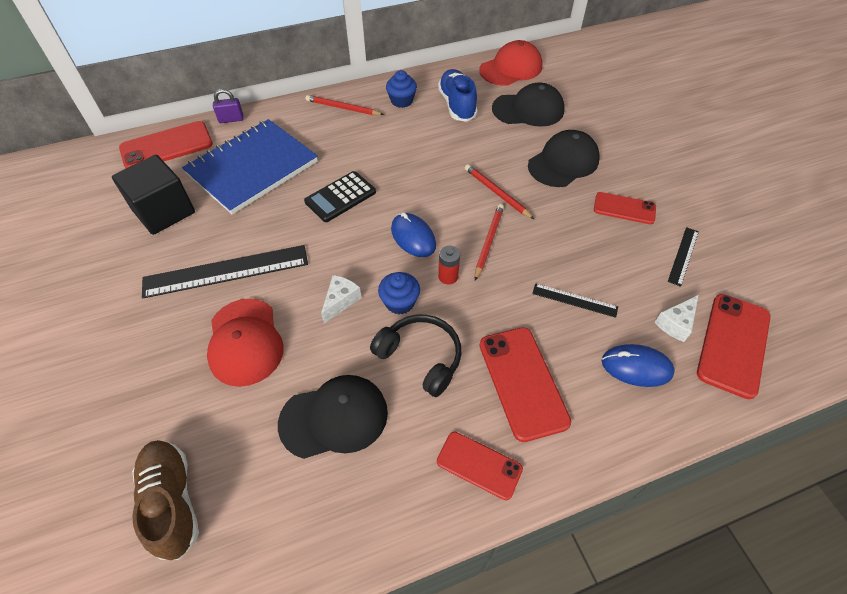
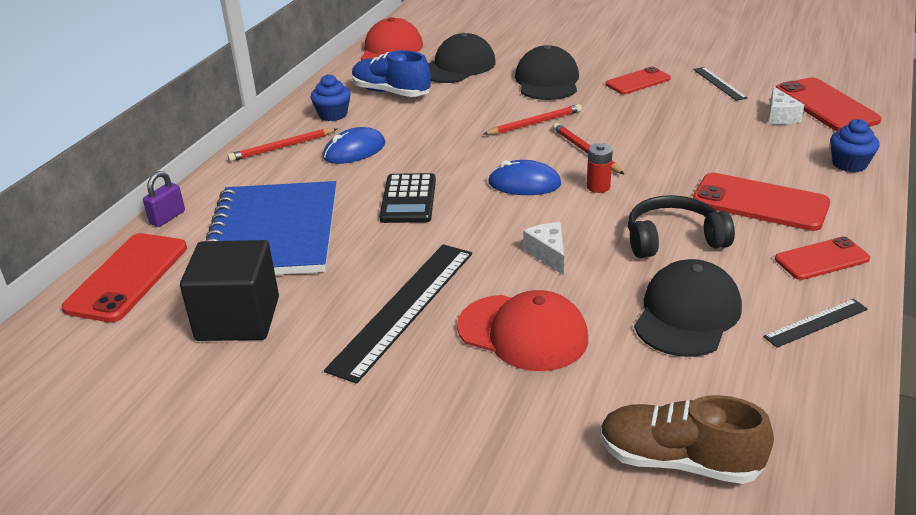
camera: 45 degrees left, 20 degrees down
blue cupcake [378,272,420,314] -> blue cupcake moved to [830,119,880,172]
red pencil [465,164,534,219] -> red pencil turned 150 degrees clockwise [484,104,582,135]
black ruler [532,283,618,318] -> black ruler moved to [763,299,868,348]
blue mouse [602,344,675,387] -> blue mouse moved to [323,127,385,164]

